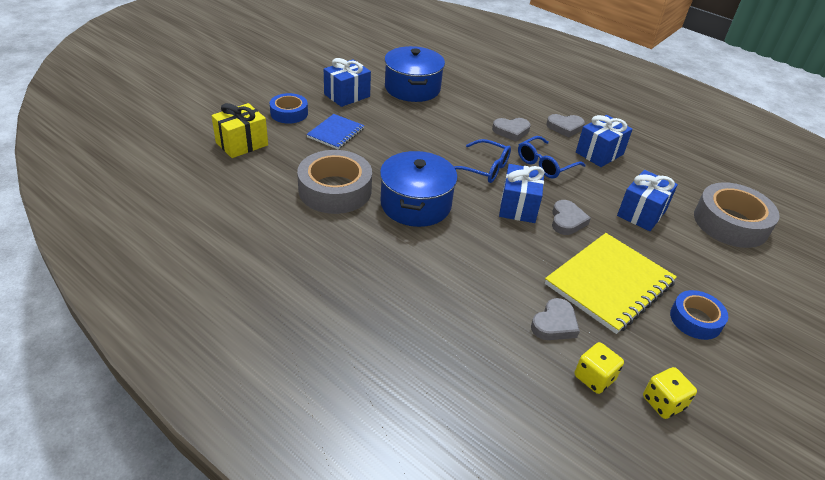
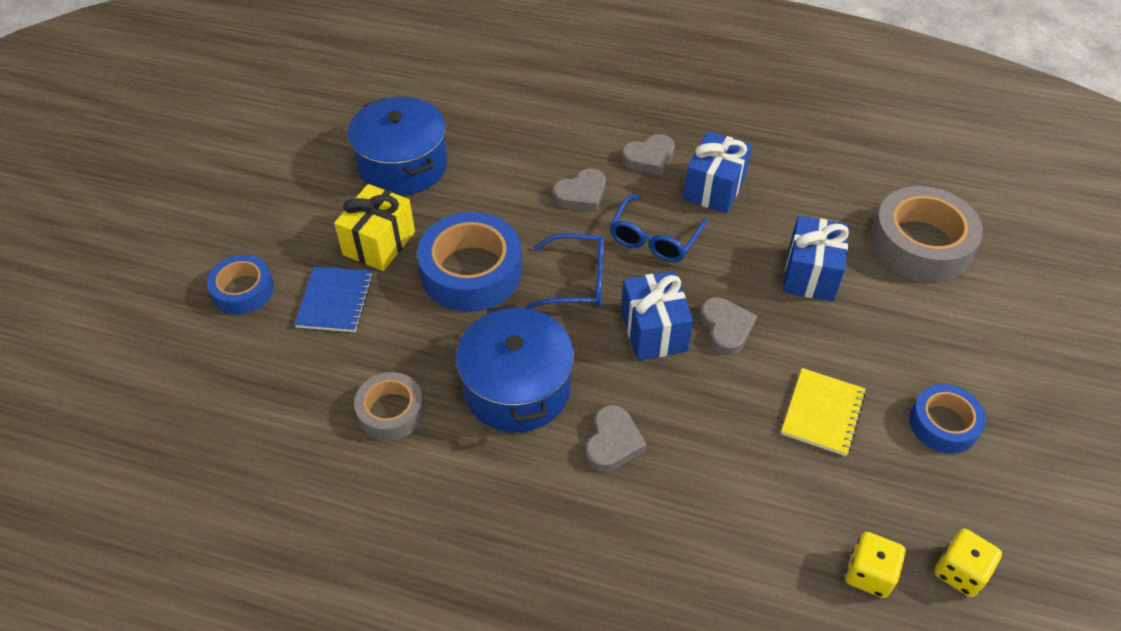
camera: 20 degrees left, 10 degrees up
yellow gift [211,103,268,158] -> yellow gift moved to [334,184,415,271]
grey tape [297,150,372,214] -> grey tape [354,372,425,441], size x0.59
blue gift [324,58,371,107] -> none
grey heart [531,298,580,340] -> grey heart moved to [585,405,647,472]
yellow notebook [545,233,677,334] -> yellow notebook [781,368,866,456], size x0.56
none -> blue tape [417,212,522,312]

